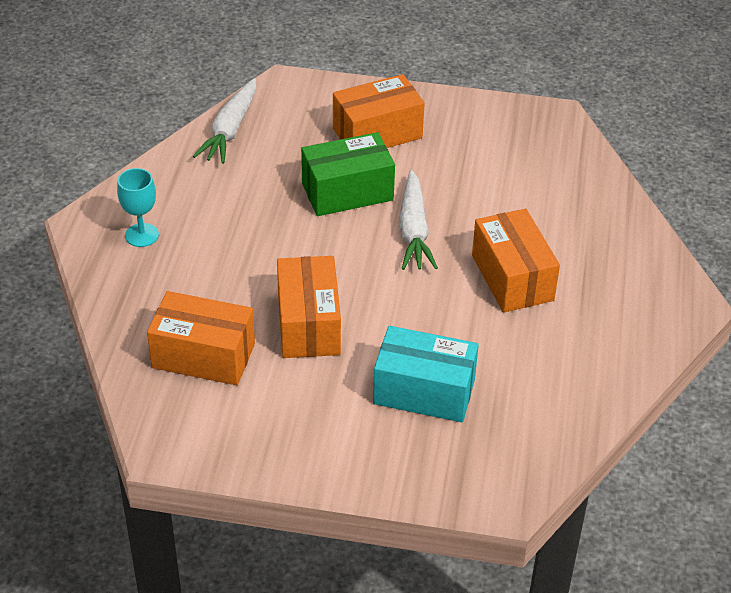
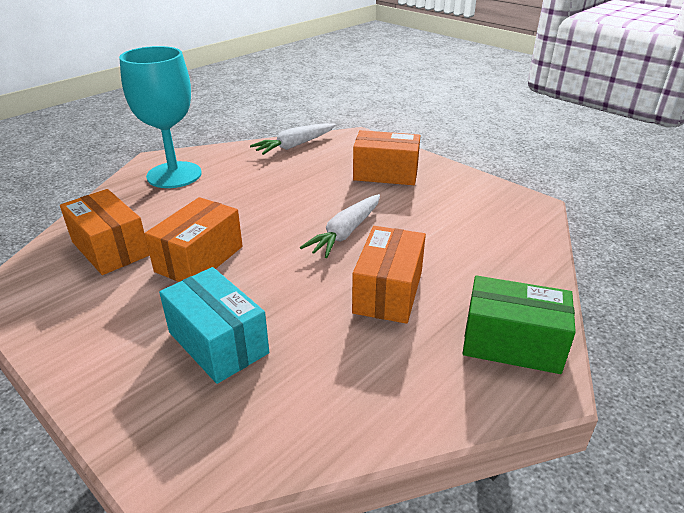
camera: 35 degrees right, 10 degrees down
turquoise goblet [117,168,159,247] -> turquoise goblet [119,46,202,188], size x2.17
green box [301,132,395,216] -> green box moved to [462,276,576,374]

